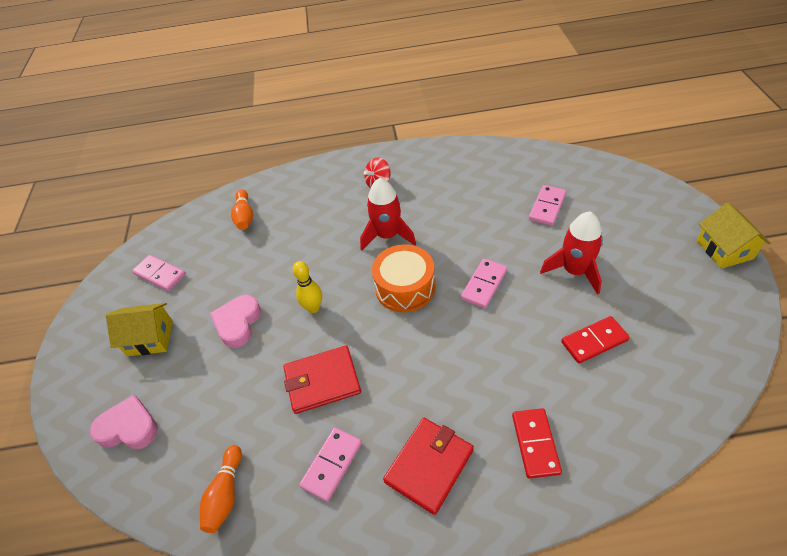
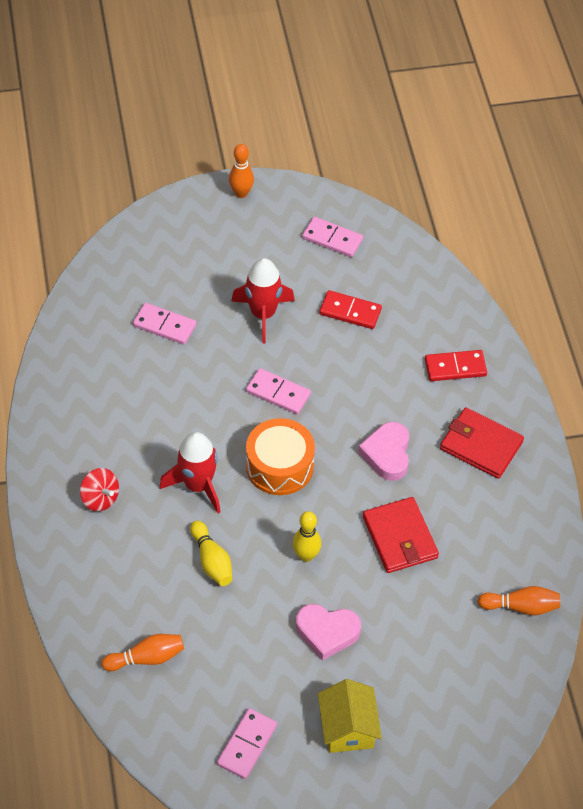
camera: 100 degrees left, 5 degrees up
pink heart [90,395,158,449] -> pink heart moved to [358,422,409,481]
pink domino [299,428,362,502] -> pink domino moved to [302,217,363,257]
red domino [561,316,630,364] -> red domino turned 45 degrees counterclockwise [319,290,382,329]
yellow house [697,202,771,269] -> orange bowling pin [229,144,254,198]
none -> yellow bowling pin [190,521,232,586]

